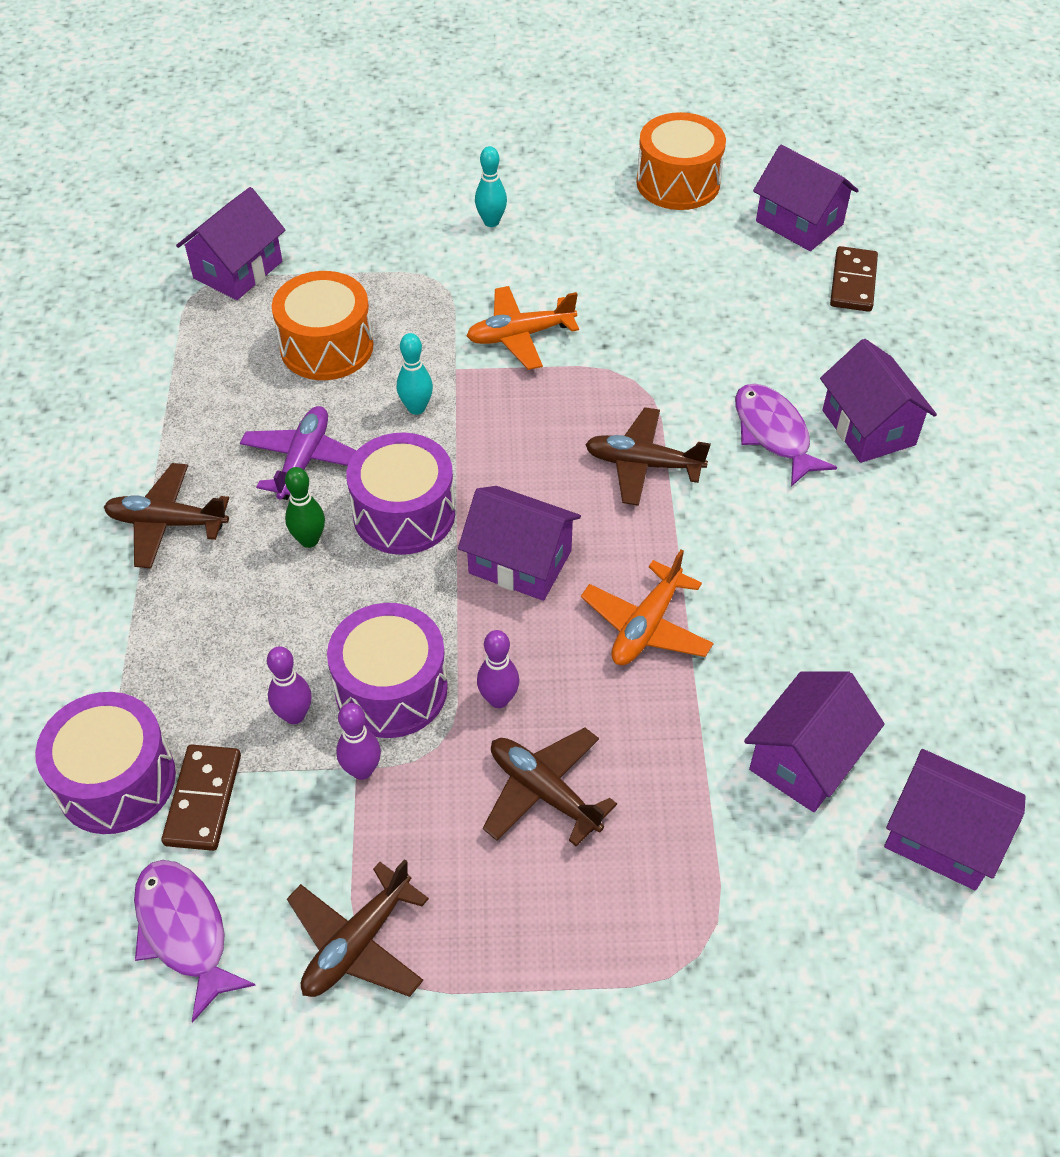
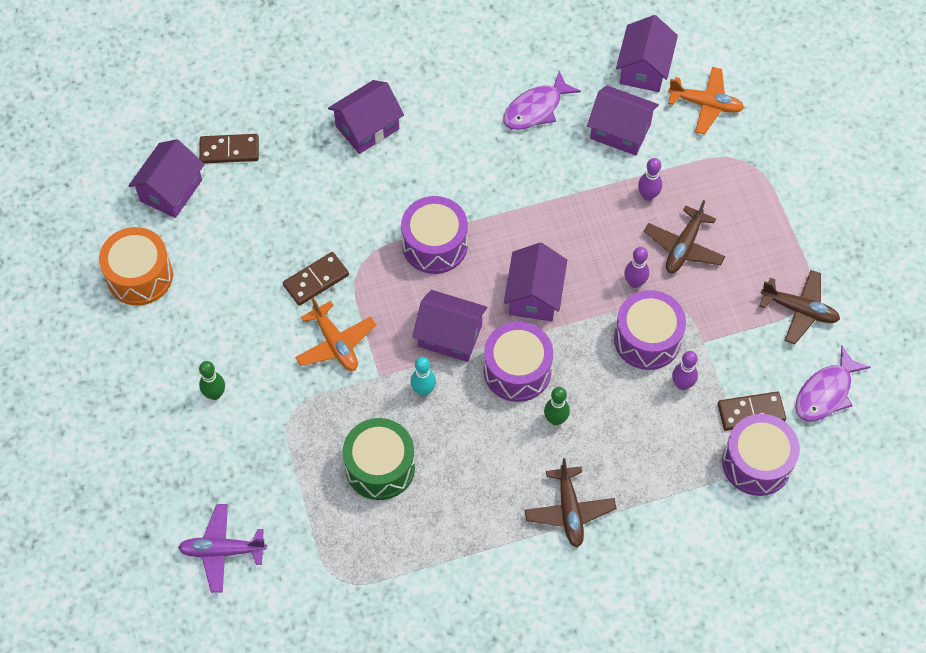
camera: 105 degrees left, 10 degrees up
purple house [176,187,285,300] -> purple house moved to [412,290,487,362]
purple plane [240,406,356,500] -> purple plane moved to [178,504,267,593]
orange drum [272,271,373,380] -> green drum [343,418,415,500]
purple bowling pin [336,703,381,780] -> purple bowling pin moved to [638,158,662,201]
turquoise bowling pin [475,146,507,227] -> green bowling pin [199,361,225,400]
orange plane [581,550,714,665] -> orange plane moved to [668,67,744,135]
brown plane [585,407,711,506] -> purple drum [401,196,468,274]
purple fish [735,384,837,487] -> purple fish moved to [503,71,581,130]
none -> brown domino [283,252,349,306]

